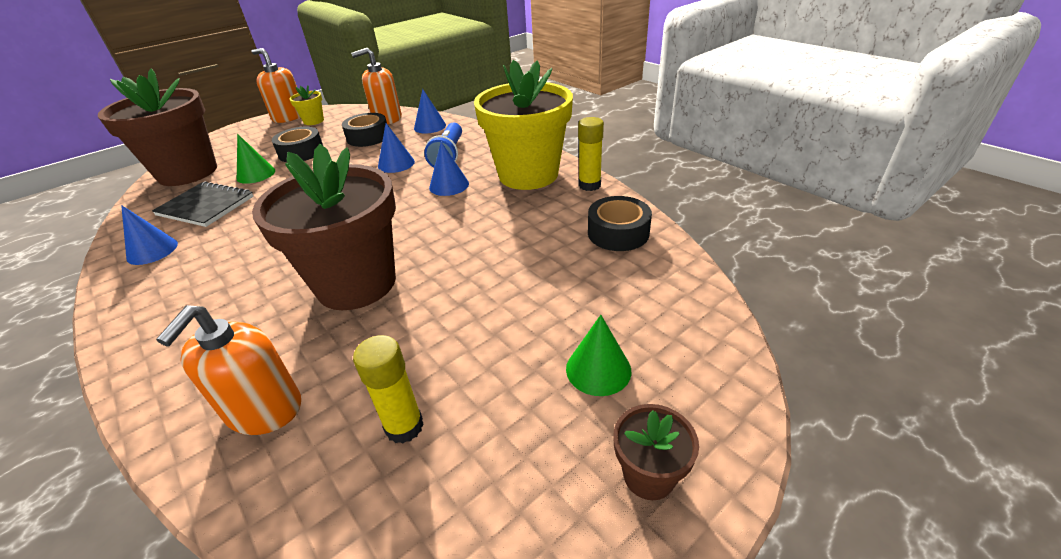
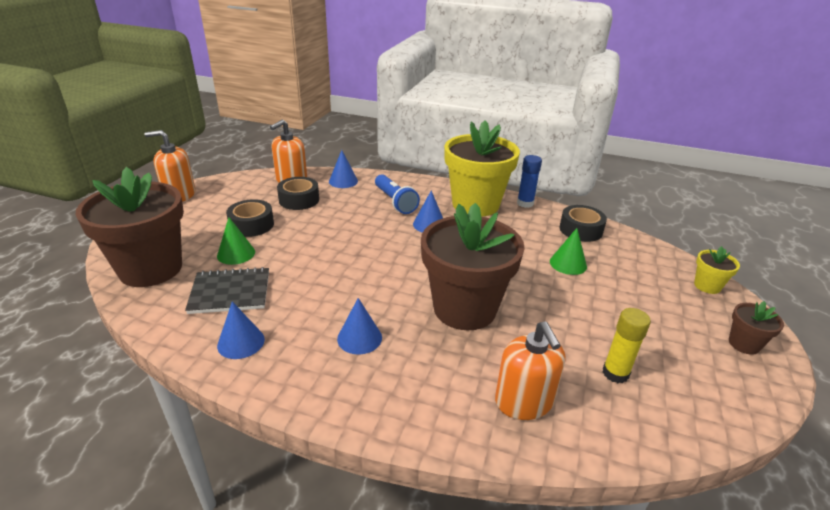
camera: 35 degrees left, 5 degrees down
yellow flower pot [289,85,324,125] -> yellow flower pot moved to [694,246,740,294]
blue cone [378,123,415,173] -> blue cone moved to [337,298,382,355]
green cone [566,315,631,396] -> green cone moved to [550,228,587,275]
yellow glue stick [578,117,604,191] -> blue glue stick [517,155,542,208]

